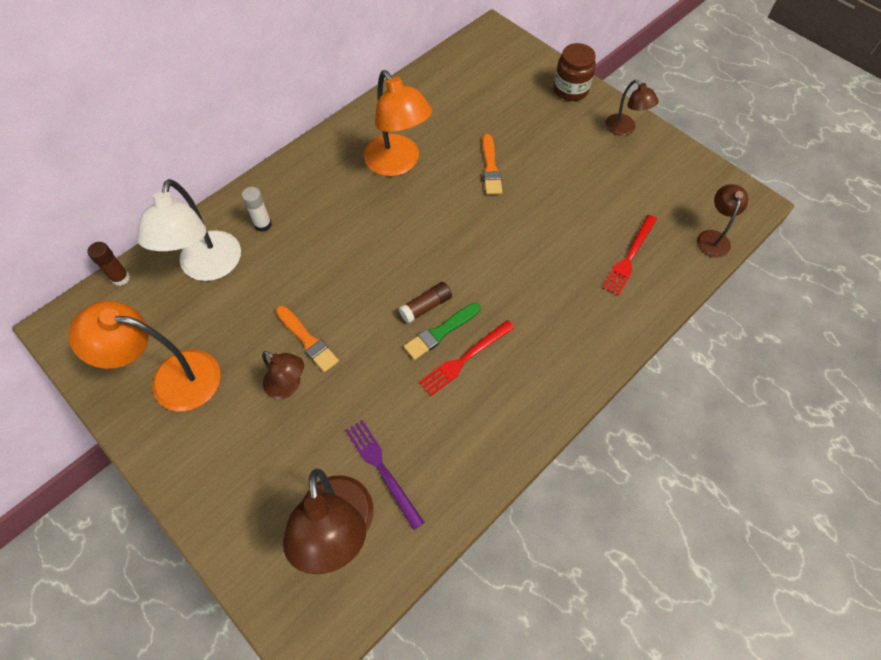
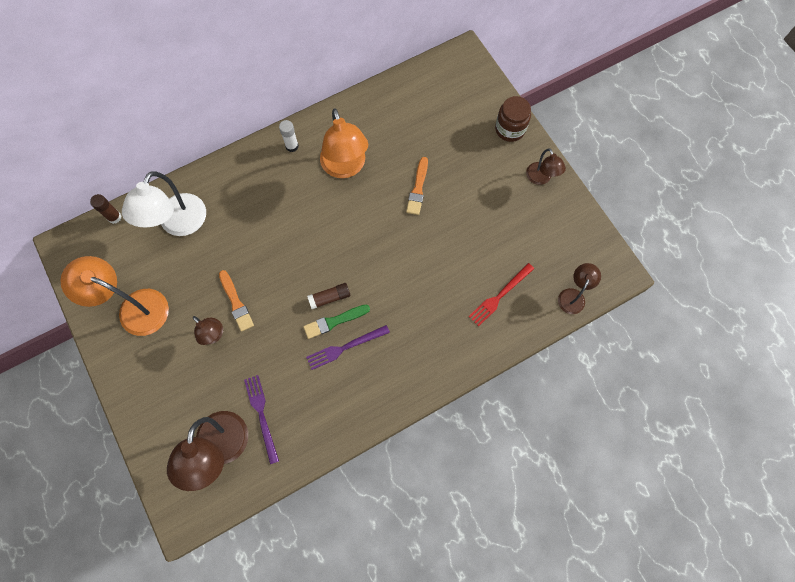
camera: 15 degrees right, 10 degrees up
white glue stick [242,187,272,232] -> white glue stick moved to [279,120,299,152]
red fork [419,320,515,396] -> purple fork [306,325,390,370]

